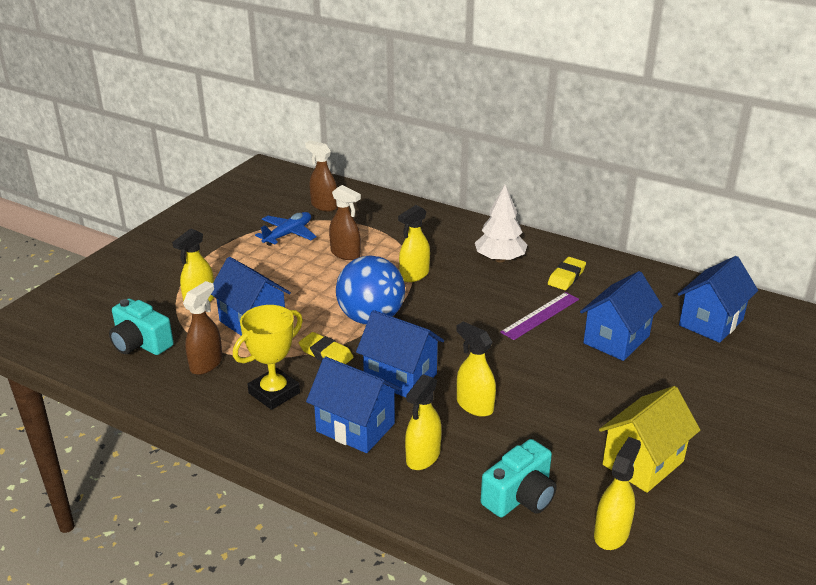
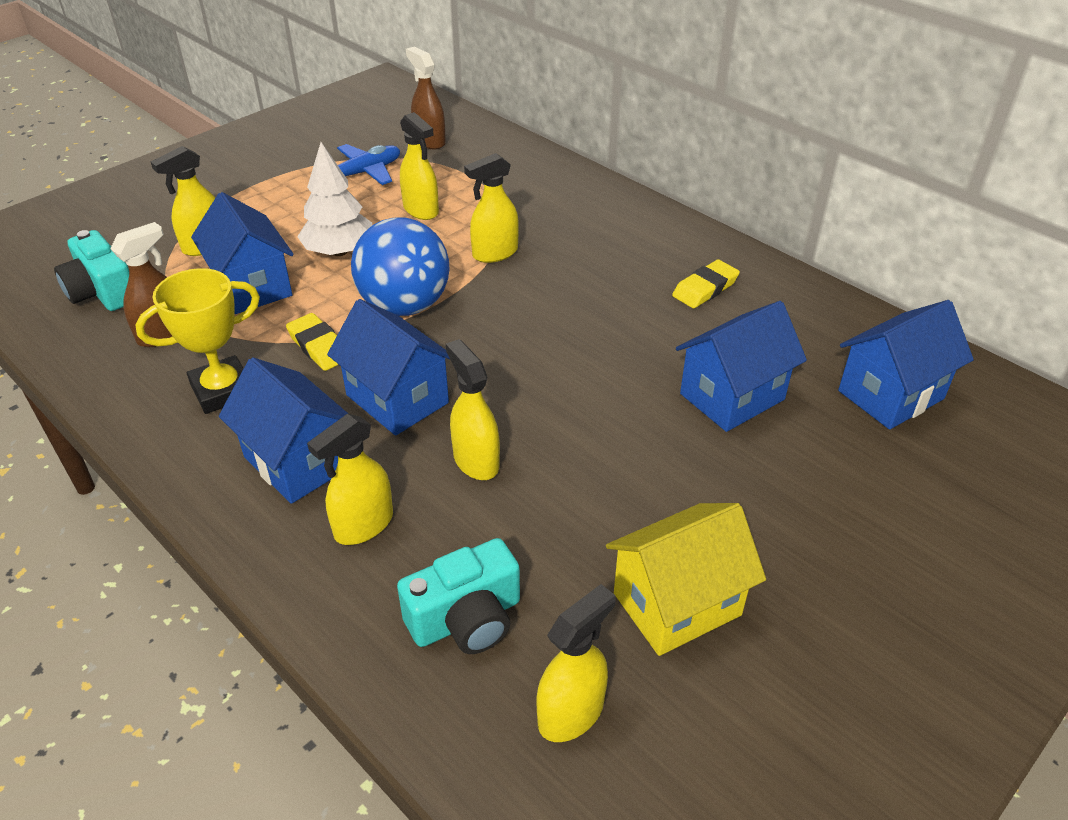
camera: 15 degrees right, 10 degrees up
brown spray bottle [329,185,361,260] -> yellow spray bottle [400,112,439,220]
white tree [475,185,527,262] -> white tree moved to [297,142,372,256]
purple ruler [500,292,579,340] -> none

